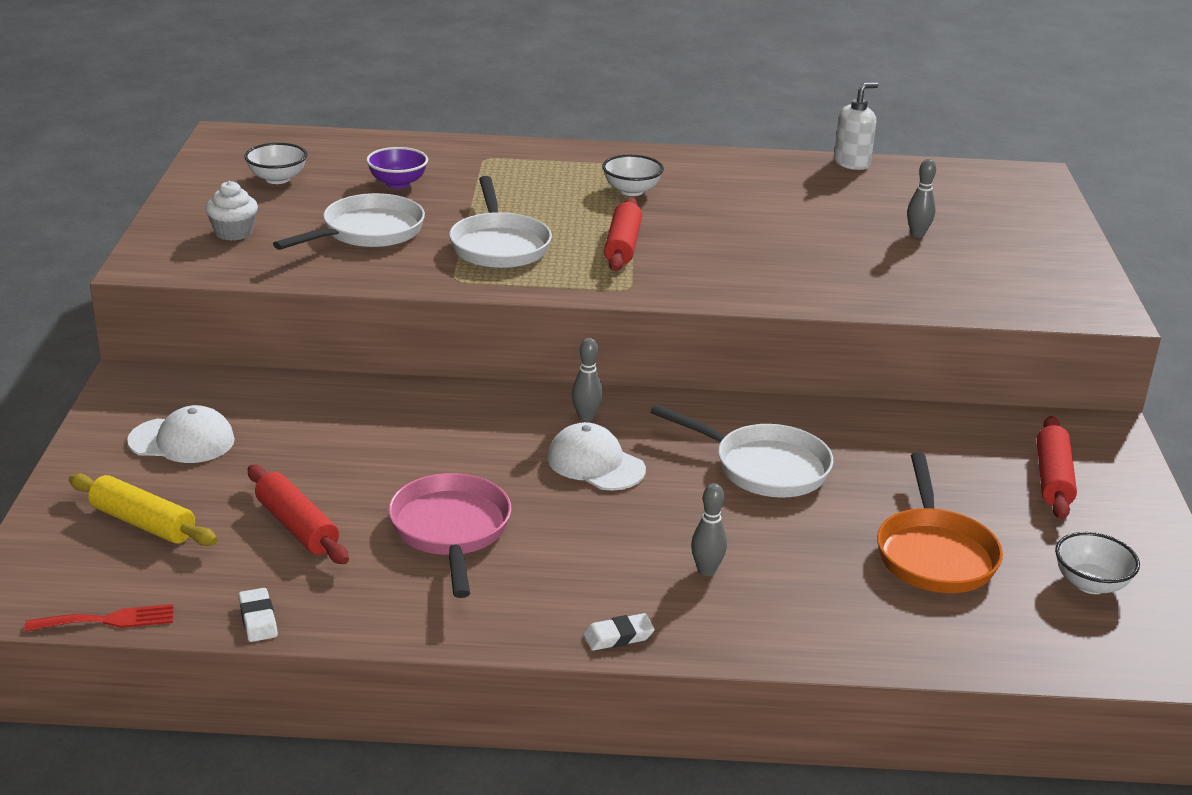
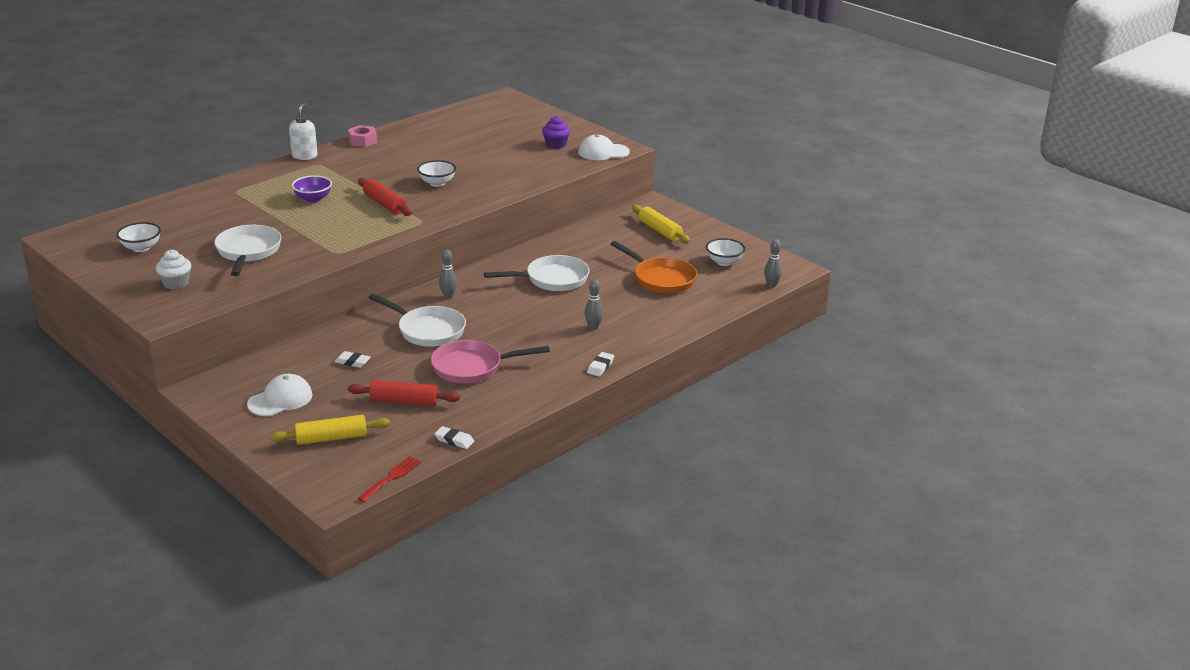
camera: 45 degrees left, 0 degrees up
purple bowl [366,147,428,188] -> purple bowl moved to [292,176,332,203]
pink pan [388,473,511,598] -> pink pan turned 45 degrees counterclockwise [431,340,550,384]
white pan [449,176,552,268] -> white pan moved to [368,293,466,347]
white cap [547,422,646,490] -> white cap moved to [578,134,630,160]
white bowl [602,155,664,196] -> white bowl moved to [417,160,456,187]
white soap dispenser [834,82,878,170] -> white soap dispenser moved to [289,103,318,160]
grey bowling pin [907,159,936,238] -> grey bowling pin moved to [764,239,782,288]
red rolling pin [1037,416,1077,519] -> yellow rolling pin [632,205,690,243]
none -> white eraser [334,351,371,368]
none -> pink nut [348,125,377,147]
none -> purple cupcake [542,116,570,149]

